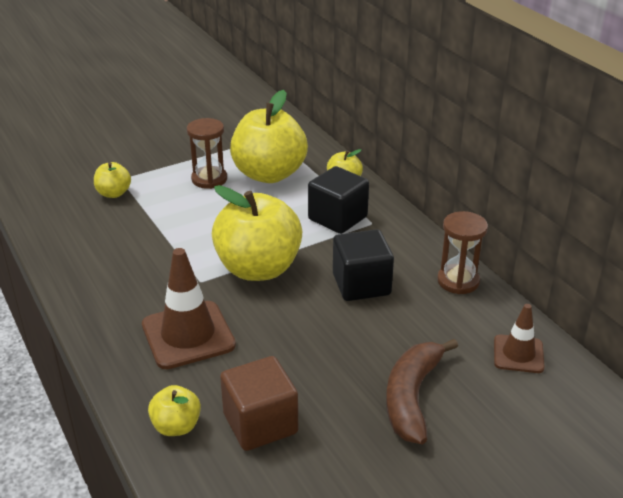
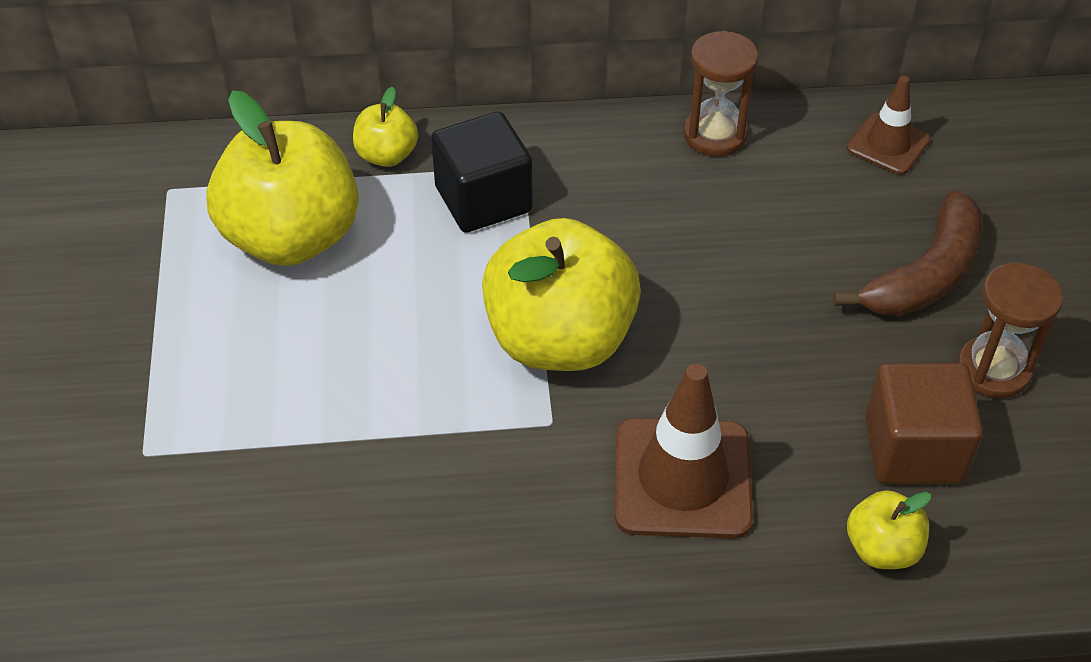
camera: 65 degrees left, 15 degrees up
yellow apple [94,162,131,198] -> none
brown hourglass [187,118,227,189] -> brown hourglass moved to [957,263,1063,398]
black cube [333,229,394,301] -> none
brown banana [386,339,458,444] -> brown banana turned 90 degrees counterclockwise [833,190,983,316]

